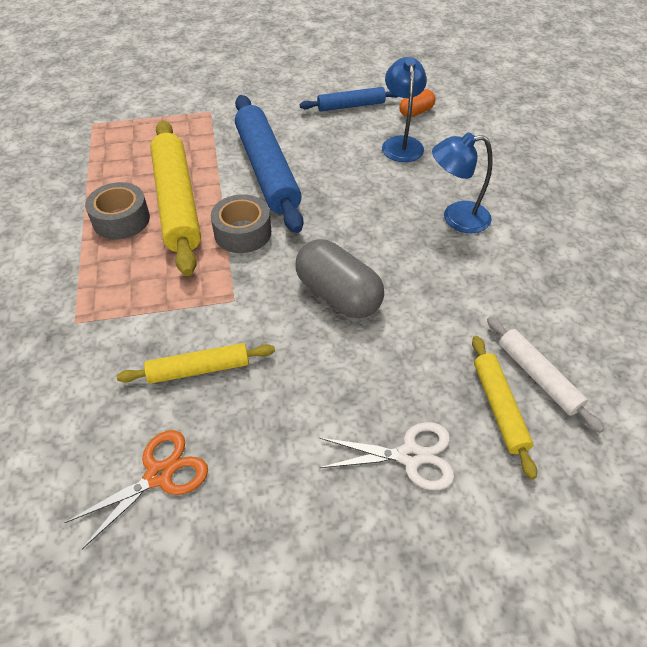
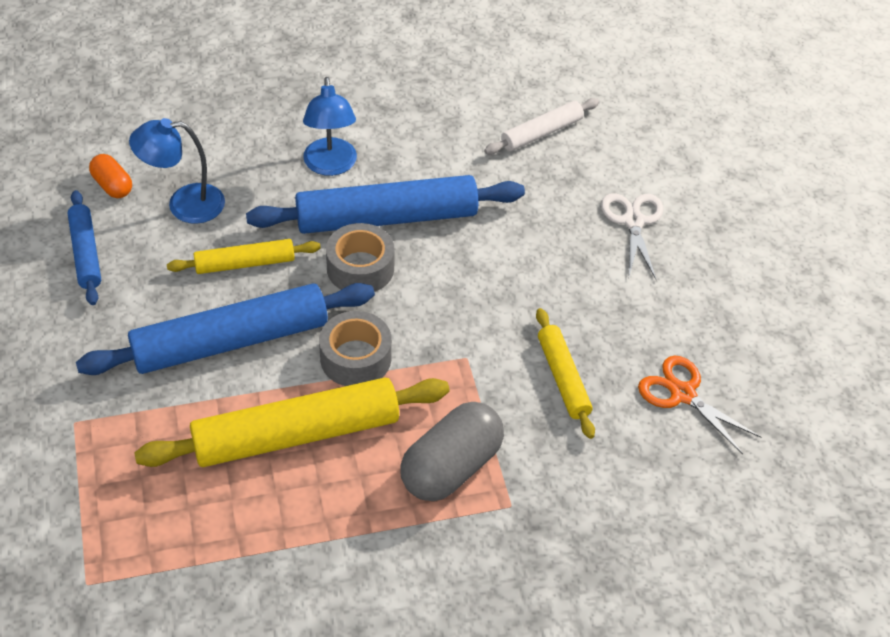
camera: 95 degrees left, 0 degrees up
grey tape [85,182,150,240] -> grey tape moved to [326,223,395,292]
grey capsule [295,239,384,319] -> grey capsule moved to [400,402,504,501]
yellow rolling pin [472,336,537,479] -> yellow rolling pin moved to [167,239,321,274]
none -> blue rolling pin [246,175,525,234]

